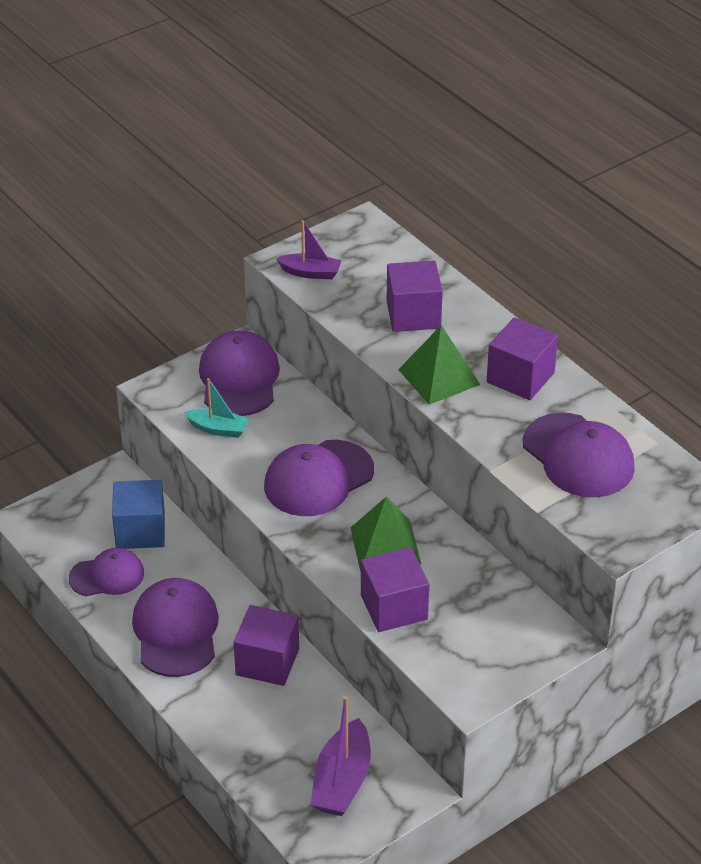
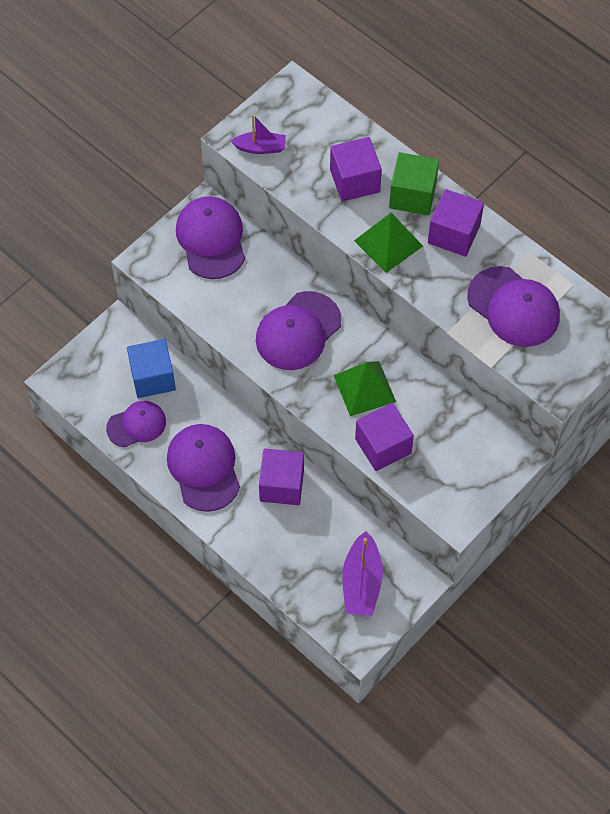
camera: 10 degrees left, 20 degrees up
turquoise boat [184,378,249,438] -> none
none -> green cube [389,152,439,215]

